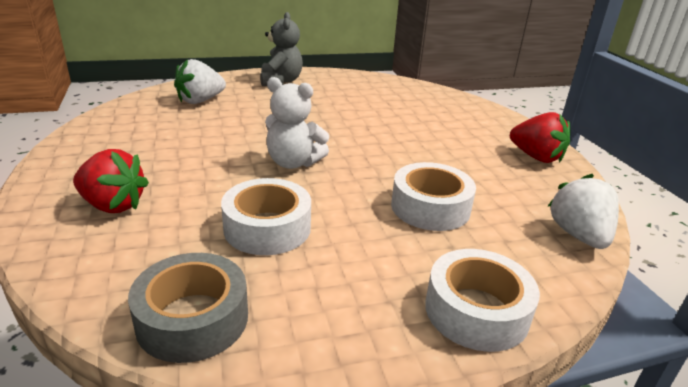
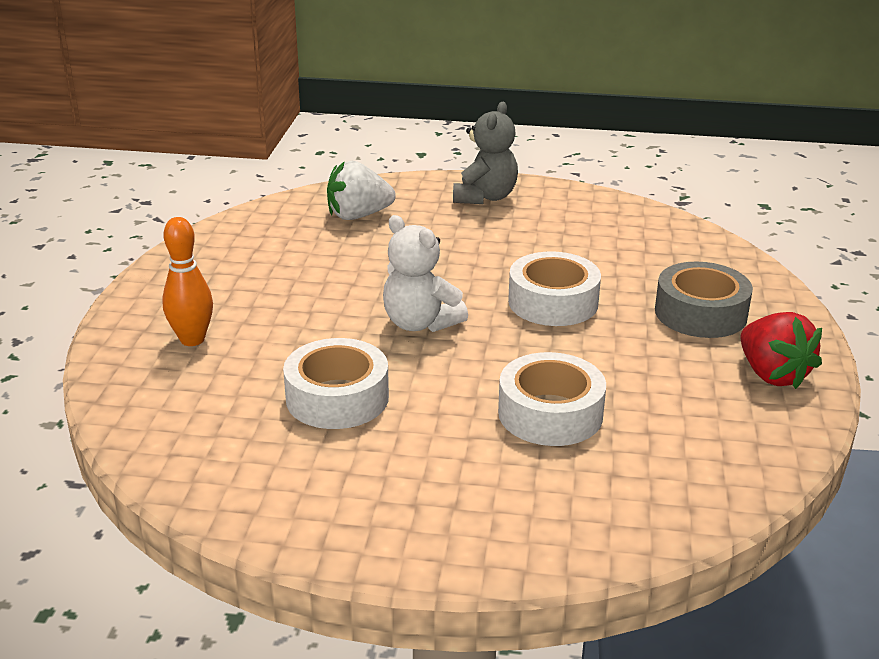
camera: 25 degrees right, 0 degrees up
red strawberry [73,149,149,213] -> orange bowling pin [162,217,213,346]
grey tape [128,253,248,363] -> grey tape moved to [655,262,753,338]
white tape [425,249,540,352] -> white tape moved to [508,251,601,326]
white strawberry [548,174,619,249] -> none

